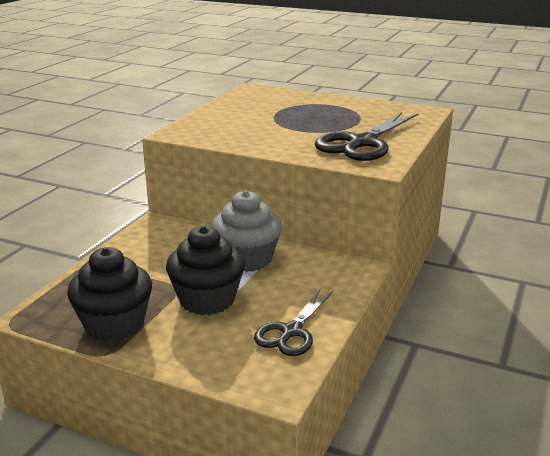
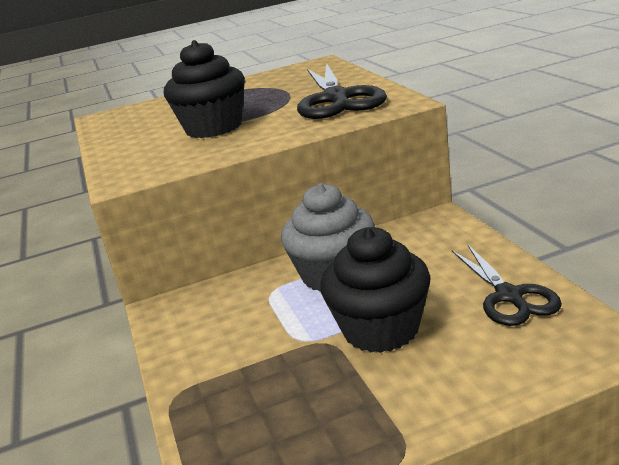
camera: 40 degrees left, 0 degrees up
black cupcake [67,247,152,342] -> black cupcake moved to [164,40,245,138]

